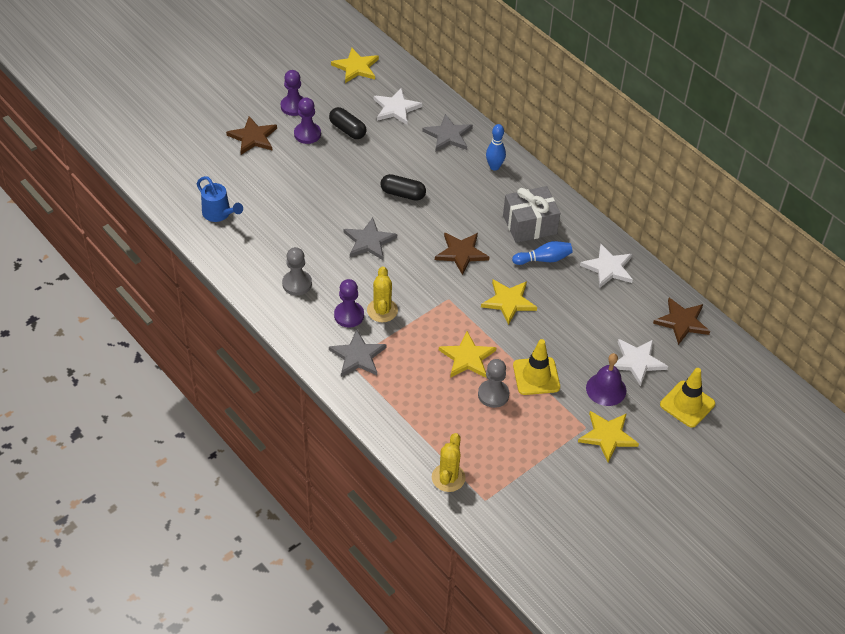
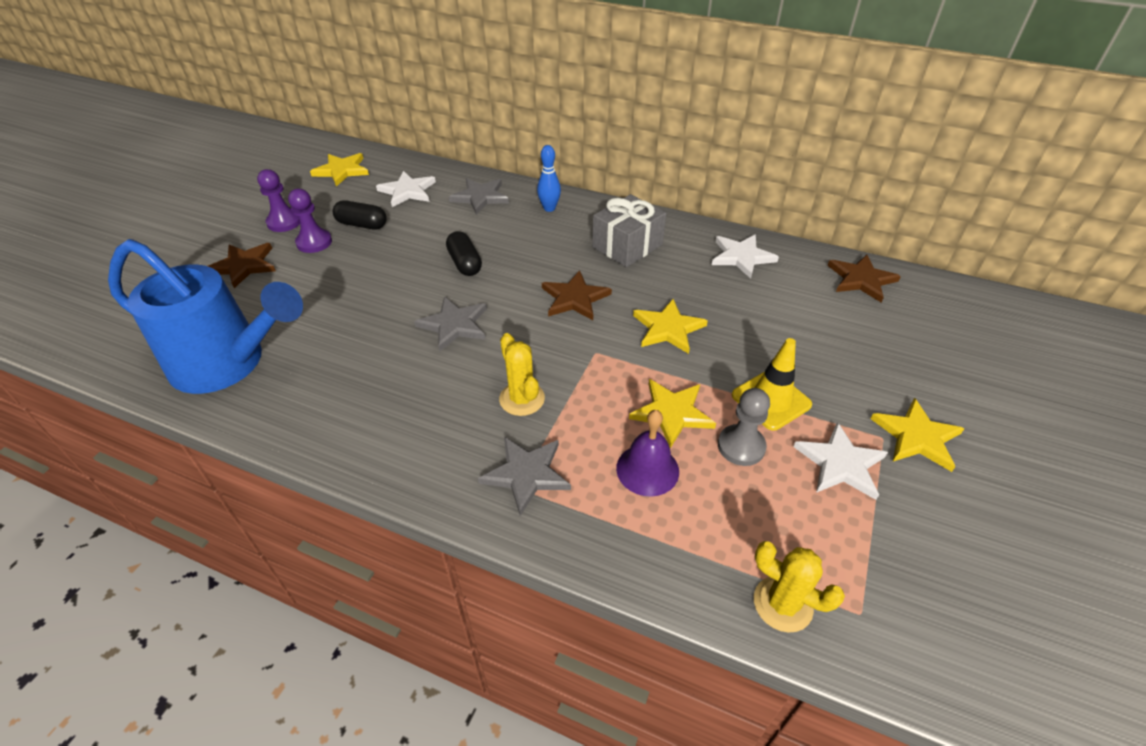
camera: 25 degrees left, 5 degrees down
blue watering can [197,176,243,222] -> blue watering can [108,239,303,394], size x2.17
grey pawn [282,247,312,295] -> none
purple pawn [334,279,364,327] -> none
black capsule [380,174,426,201] -> black capsule turned 75 degrees clockwise [446,231,482,276]
yellow cactus [432,433,466,492] -> yellow cactus turned 45 degrees counterclockwise [754,541,845,633]
blue bowling pin [512,241,573,265] -> none
purple bell [586,353,626,406] -> purple bell moved to [616,410,679,497]
white star [614,339,668,386] -> white star moved to [793,422,888,500]
yellow traffic cone [660,368,715,428] -> none

